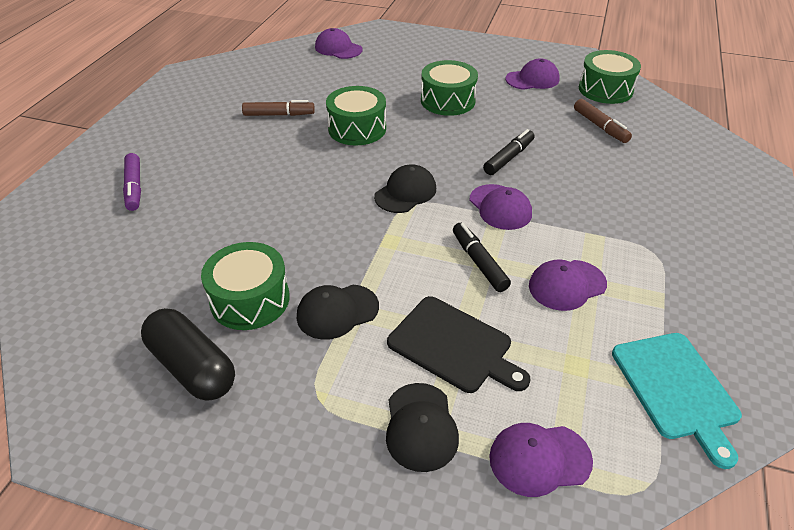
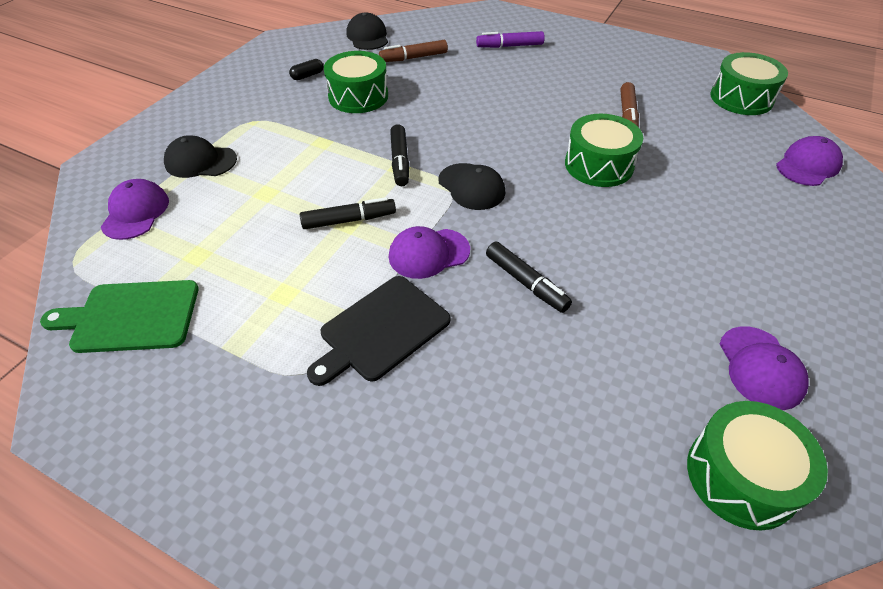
camera: 100 degrees right, 5 degrees up
black capsule [141,308,235,401] -> black capsule [289,59,323,80], size x0.44
black cap [297,285,379,340] -> black cap moved to [347,13,388,50]
black cutting board [387,296,531,393] -> black cutting board moved to [307,276,451,386]
green drum [421,60,478,116] -> green drum moved to [710,52,788,115]
purple cap [529,260,607,311] -> none
brown marker [574,99,632,143] -> brown marker moved to [379,40,448,62]
turquoise cutting board [612,333,742,469] -> green cutting board [40,280,199,353]
none -> black marker [390,124,409,186]

